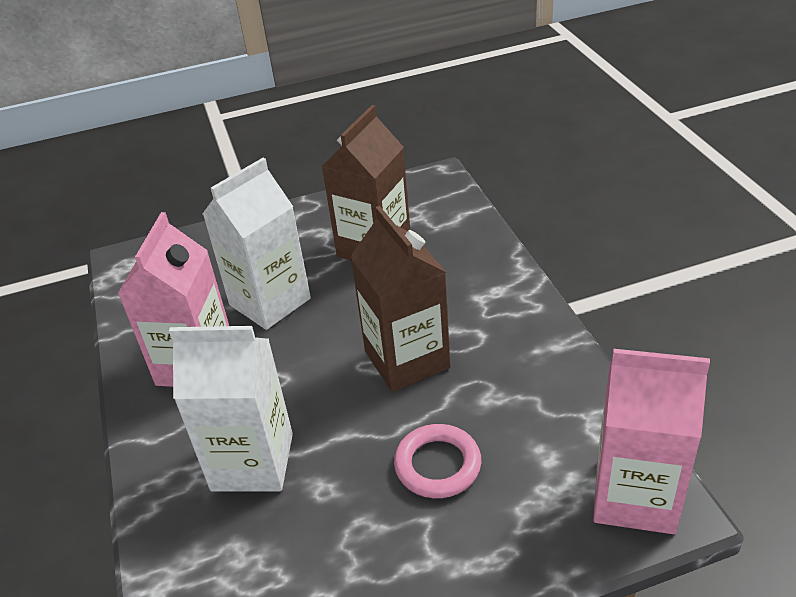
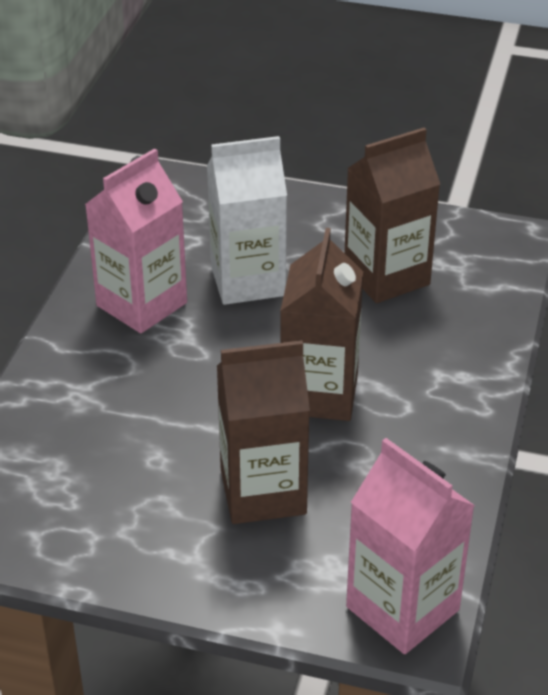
camera: 30 degrees right, 0 degrees up
white carton [169,326,293,491] -> none
pink ring [394,424,481,498] -> brown carton [217,340,310,524]

